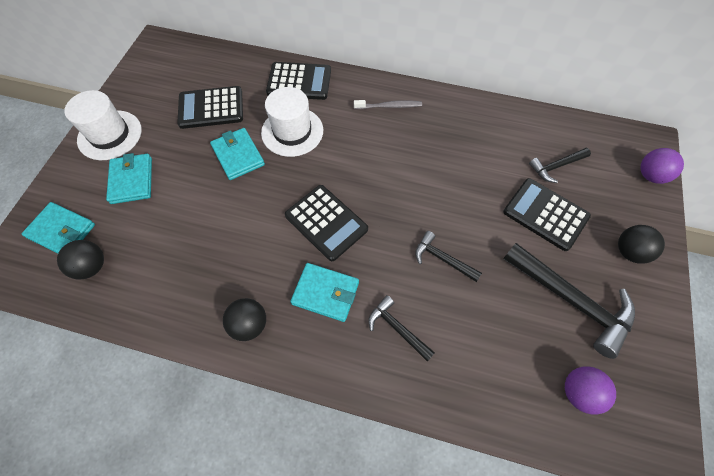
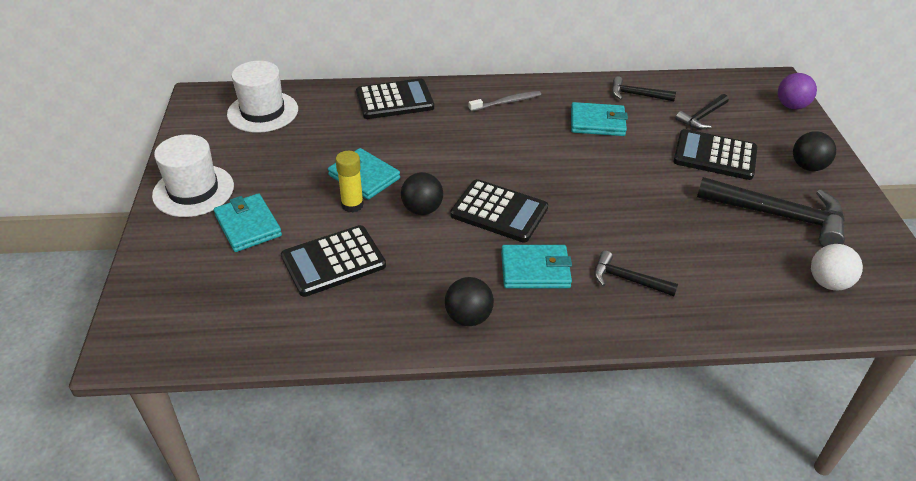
camera: 20 degrees left, 20 degrees down
turquoise wallet [21,202,95,254] -> turquoise wallet moved to [571,102,628,136]
black ball [57,240,104,280] -> black ball moved to [401,172,443,215]
black calculator [177,86,243,129] -> black calculator moved to [281,225,386,297]
white hat [261,87,323,157] -> white hat moved to [227,61,298,133]
black hammer [415,231,482,282] -> black hammer moved to [612,76,676,101]
purple ball [565,366,616,415] -> white ball [811,244,863,290]
none -> yellow glue stick [336,151,364,212]

